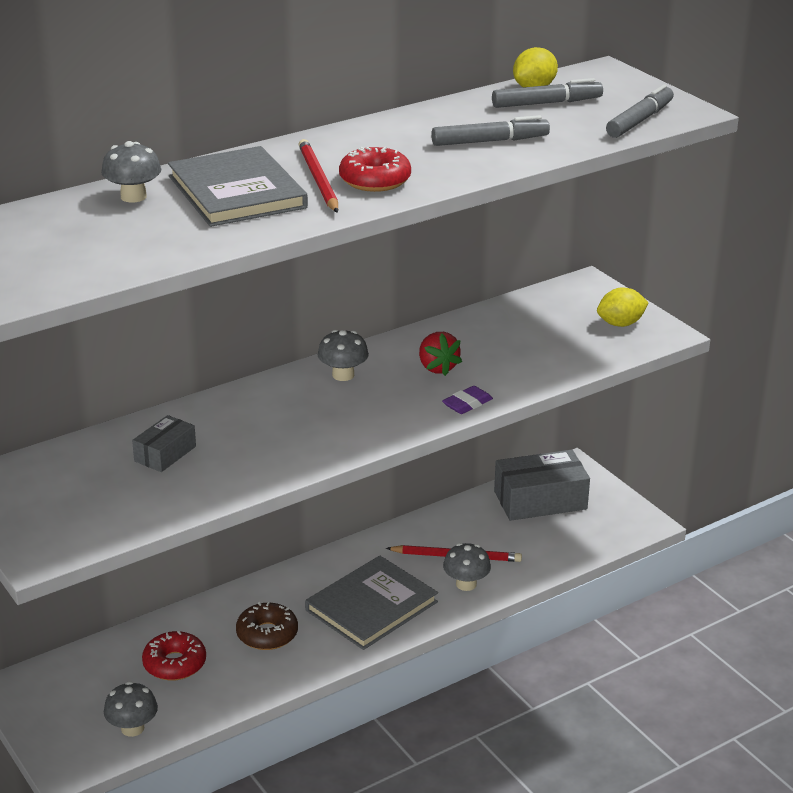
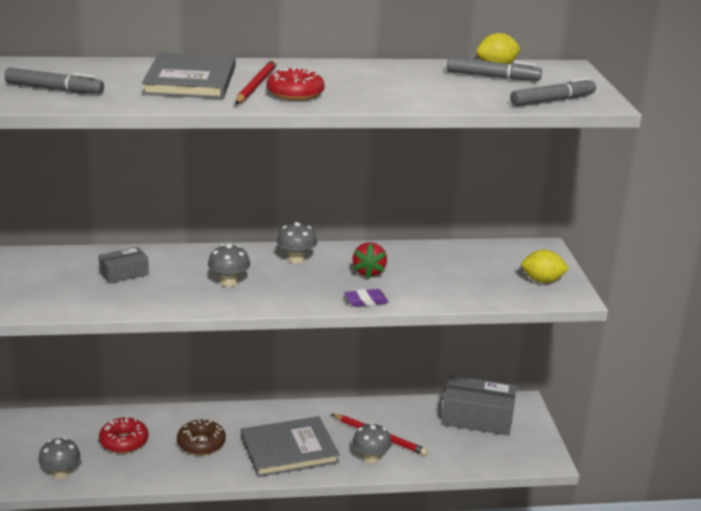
camera: 25 degrees right, 5 degrees down
grey mushroom [101,141,161,203] -> grey mushroom moved to [208,244,250,287]
grey marker [431,115,550,146] -> grey marker moved to [4,68,104,94]

